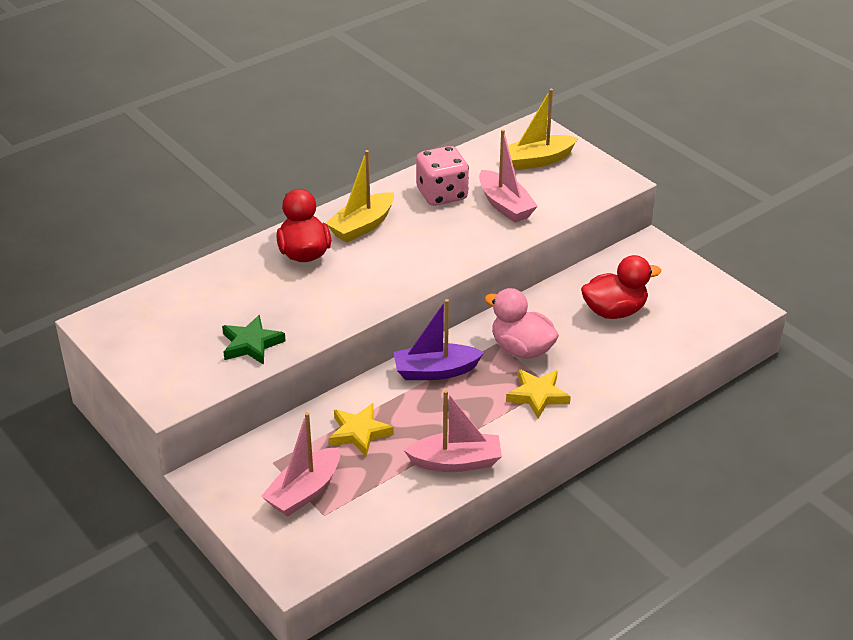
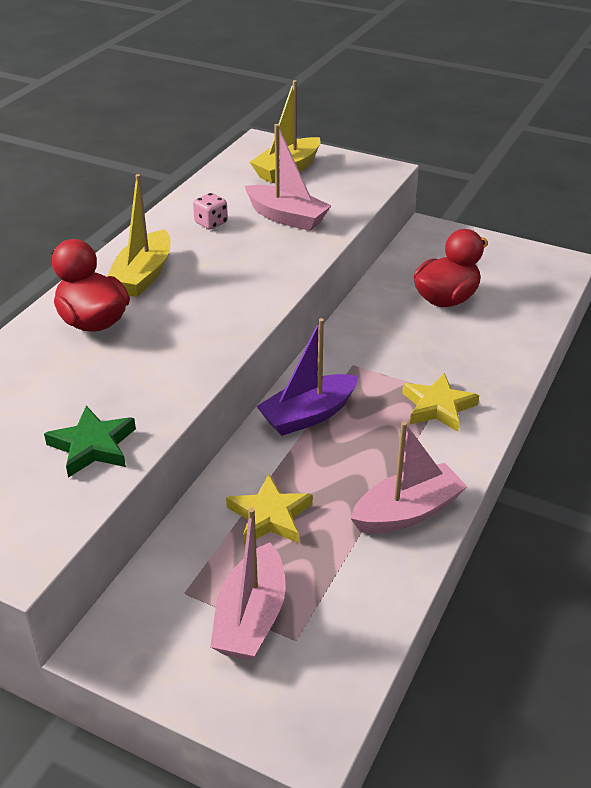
camera: 25 degrees left, 0 degrees up
pink dice [416,146,469,206] -> pink dice [193,193,228,230], size x0.52
pink duck [485,288,559,359] -> none

